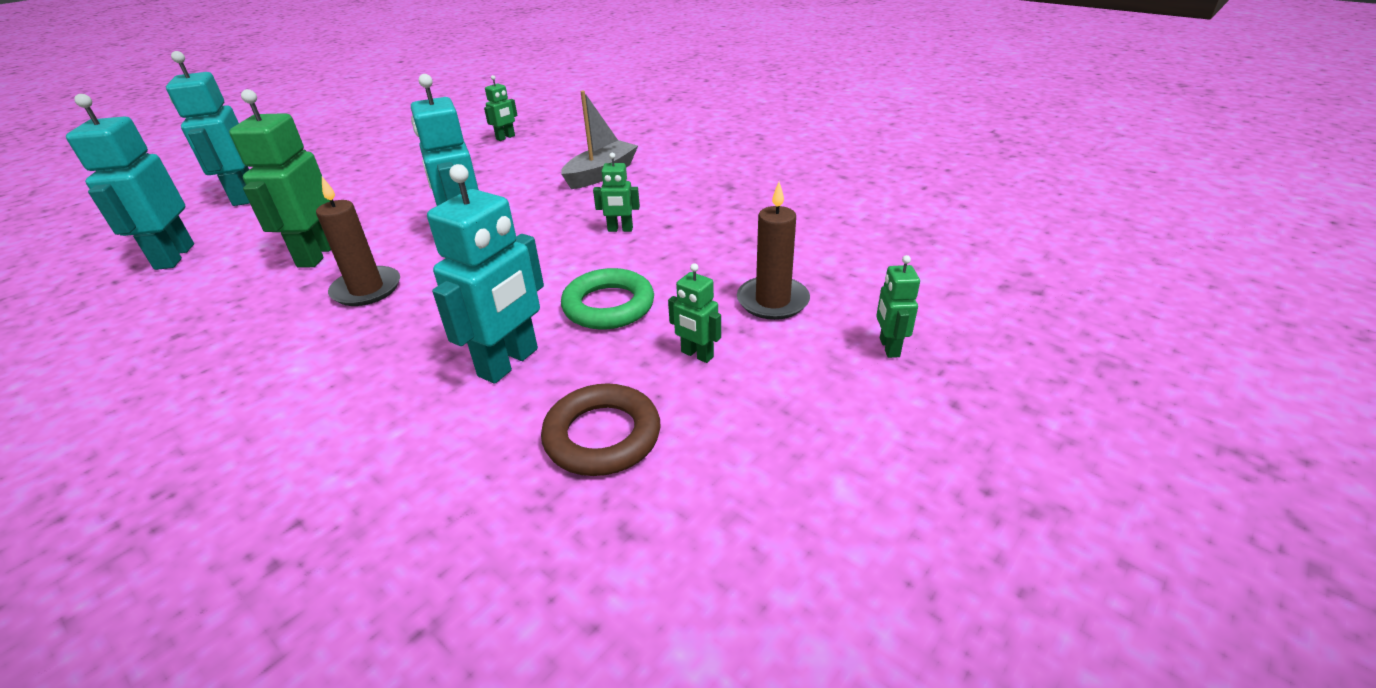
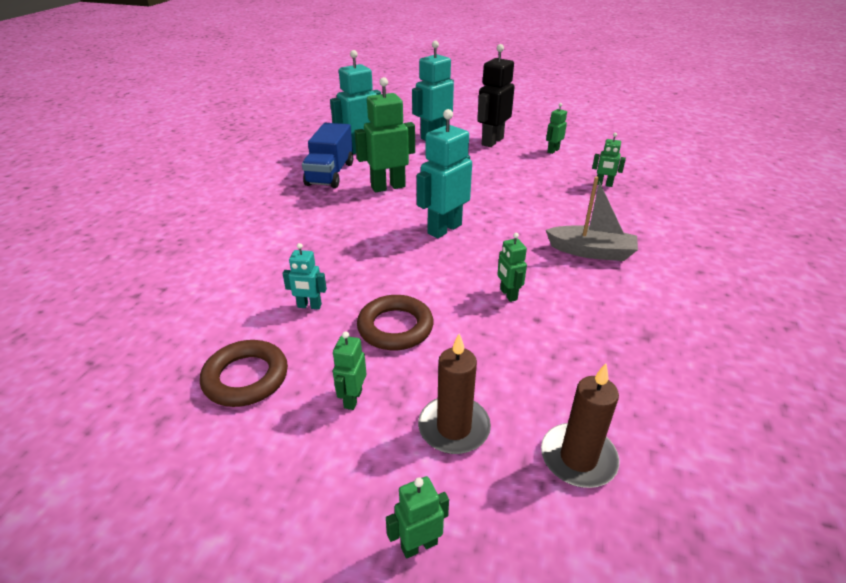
camera: 65 degrees right, 0 degrees up
brown candle [316,177,400,306] -> brown candle moved to [541,363,620,488]
turquoise robot [427,164,544,384] -> turquoise robot [283,243,327,310], size x0.51
green ring [561,268,654,329] -> brown ring [357,295,434,350]
none -> blue truck [302,123,353,188]
none -> black robot [477,44,515,147]
none -> green robot [546,103,567,154]

